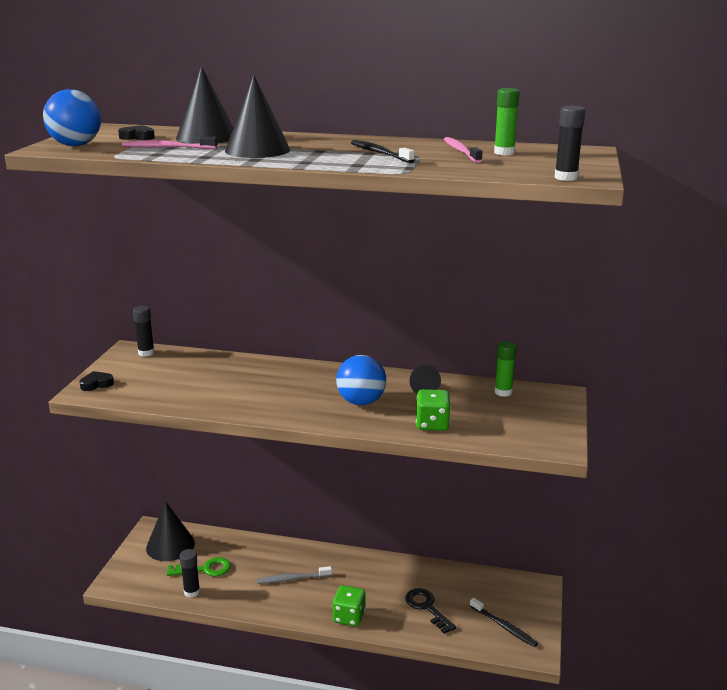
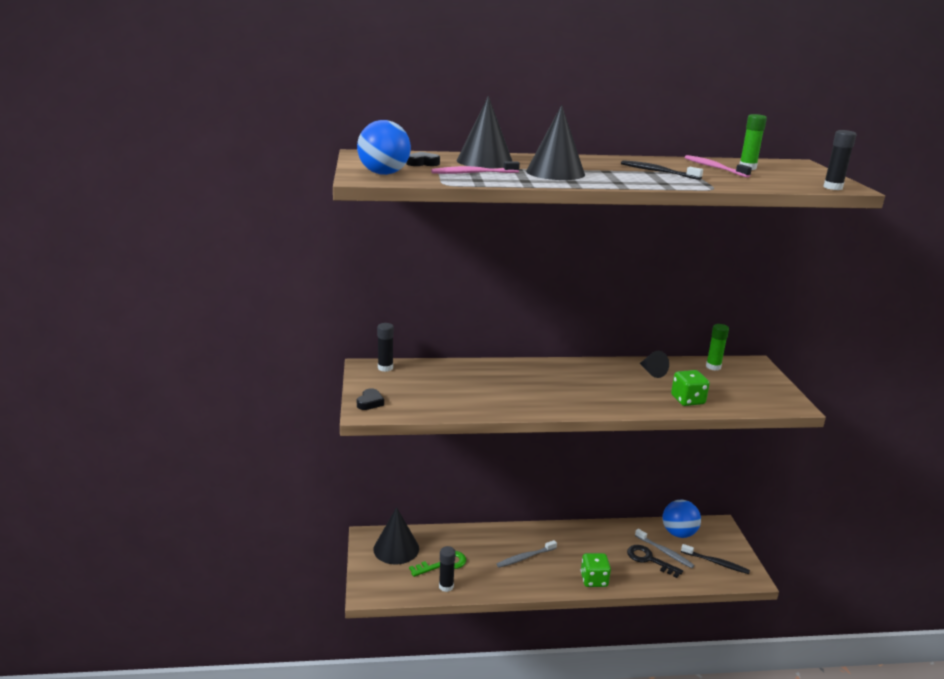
camera: 20 degrees left, 0 degrees up
black heart [79,371,114,391] -> black heart turned 150 degrees clockwise [357,388,384,410]
blue ball [336,355,386,405] -> blue ball moved to [663,500,701,538]
none -> grey toothbrush [635,529,694,568]

